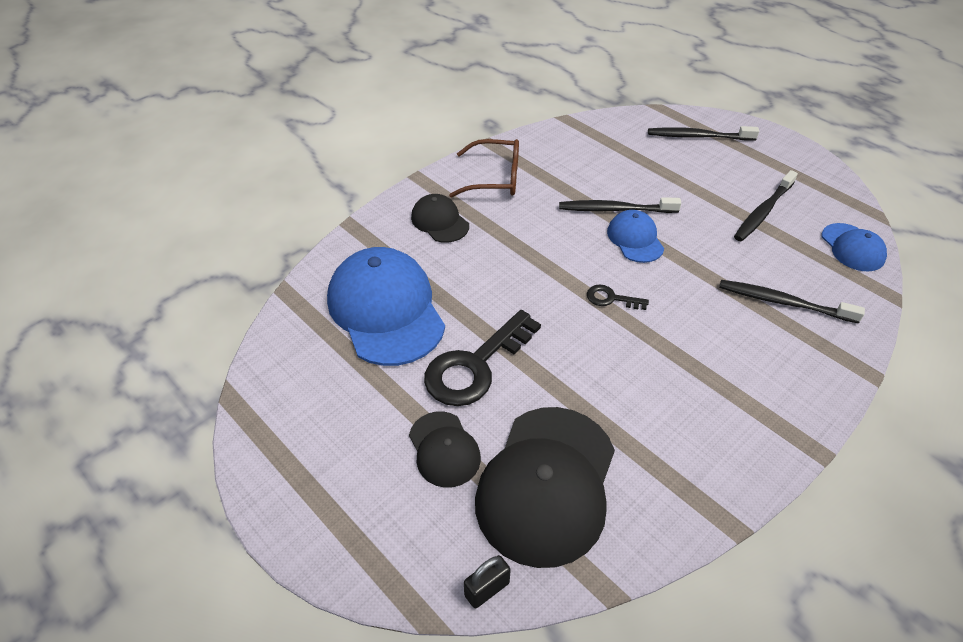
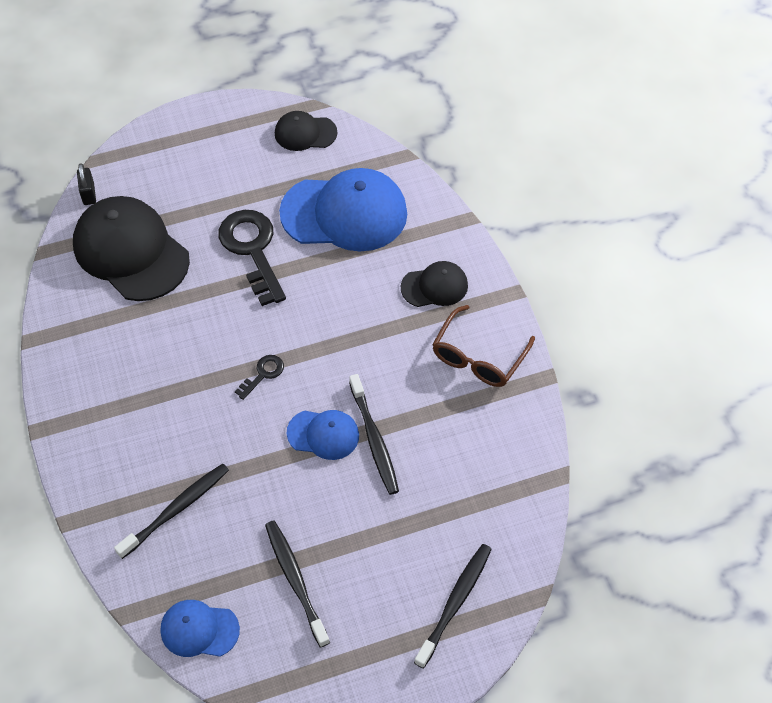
camera: 115 degrees right, 10 degrees up
black cap [409,411,481,488] -> black cap moved to [275,111,337,151]
black toothbrush [559,197,681,213] -> black toothbrush turned 135 degrees clockwise [349,374,399,495]

